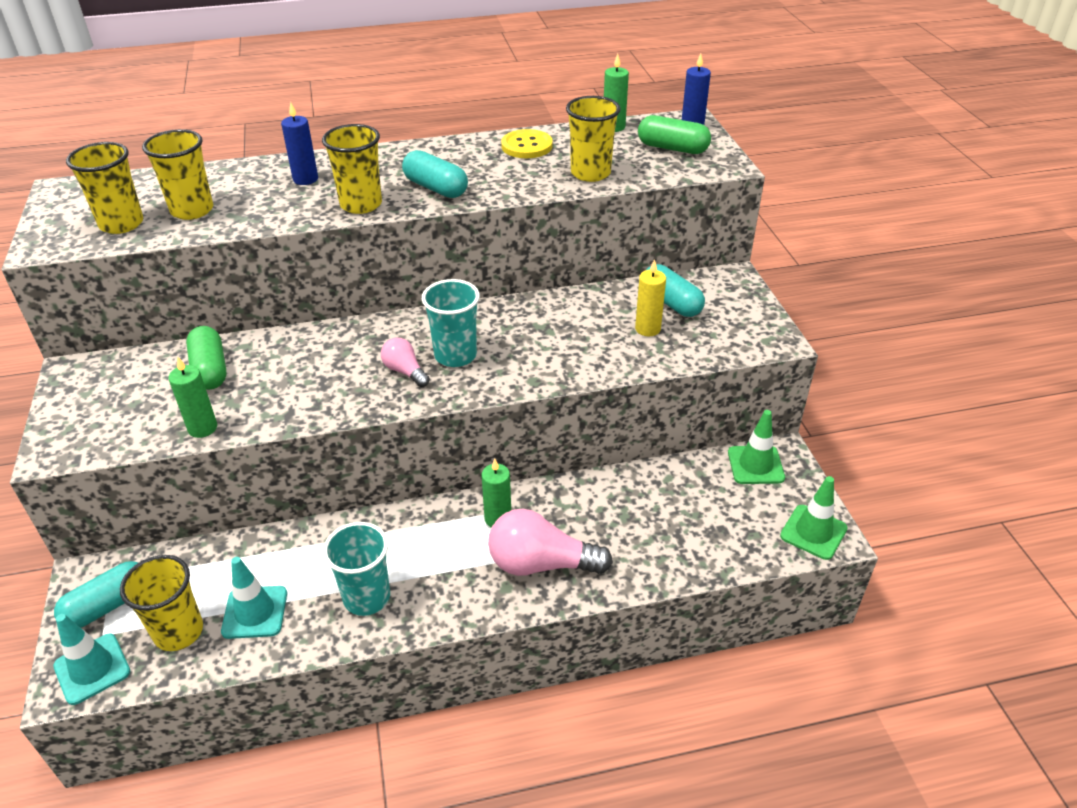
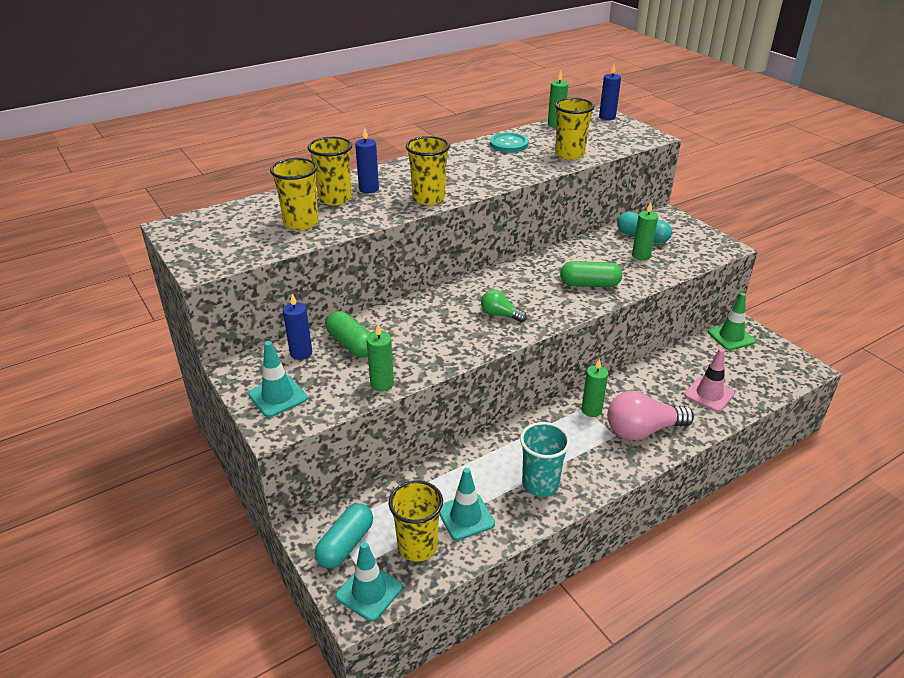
camera: 20 degrees left, 5 degrees down
yellow cup [66,142,143,234] -> yellow cup moved to [308,137,352,205]
pink light bulb [381,338,430,387] -> green light bulb [481,290,527,322]
turquoise capsule [402,150,468,198] -> none
turquoise cup [422,279,480,367] -> none
yellow button [501,129,553,158] -> turquoise button [490,133,528,152]
yellow candle [635,259,666,336] -> green candle [632,202,658,260]
green capsule [638,115,711,154] -> green capsule moved to [560,261,622,287]
green traffic cone [780,476,848,560] -> none
none -> turquoise traffic cone [248,341,308,417]
none -> blue candle [283,294,312,360]
none -> pink traffic cone [684,348,735,412]

